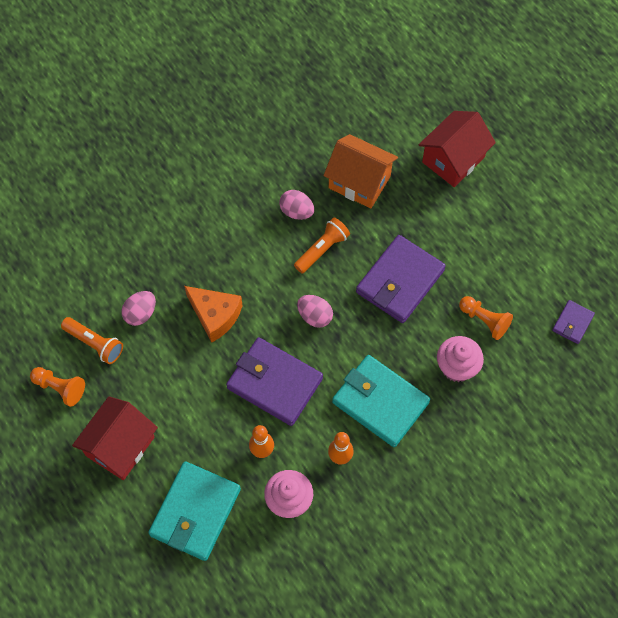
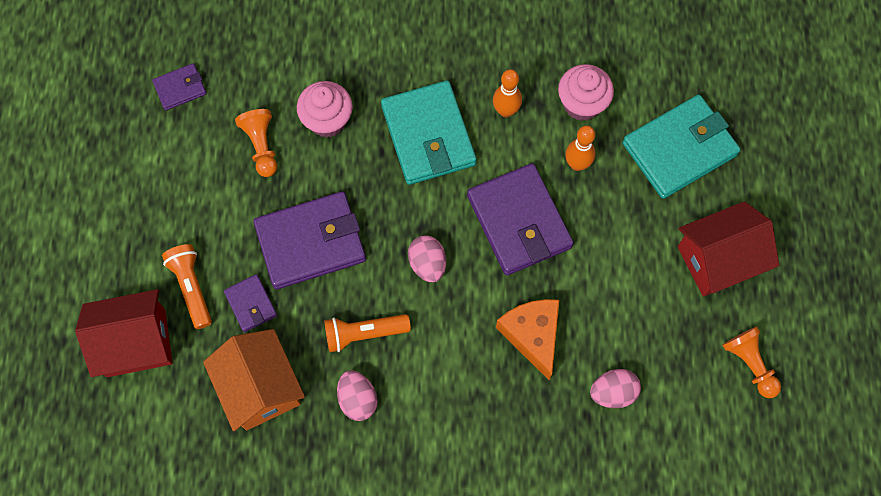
camera: 145 degrees left, 5 degrees up
orange flashlight [61,317,123,364] -> orange flashlight moved to [162,244,212,329]
none -> purple wallet [224,274,277,332]

